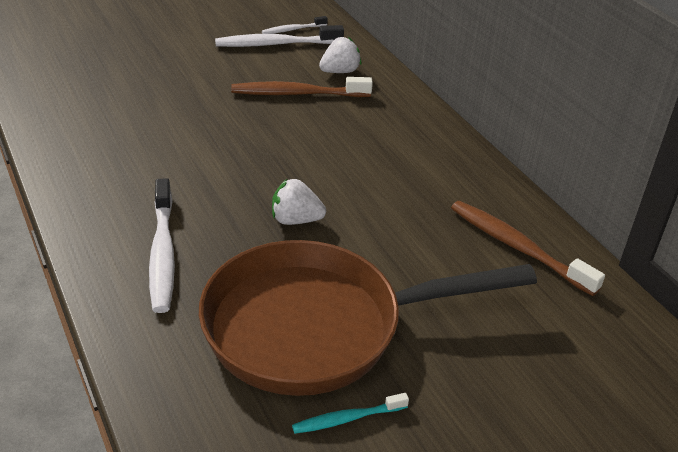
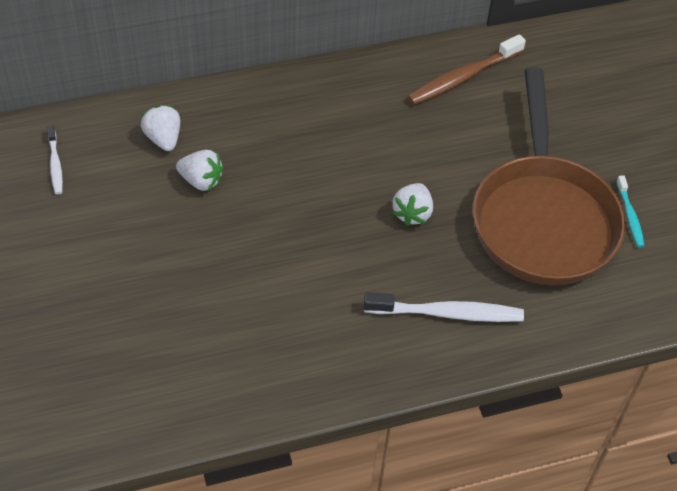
camera: 80 degrees left, 15 degrees up
white toothbrush [215,25,344,47] -> none
brown toothbrush [231,77,373,97] -> white strawberry [176,150,224,191]

